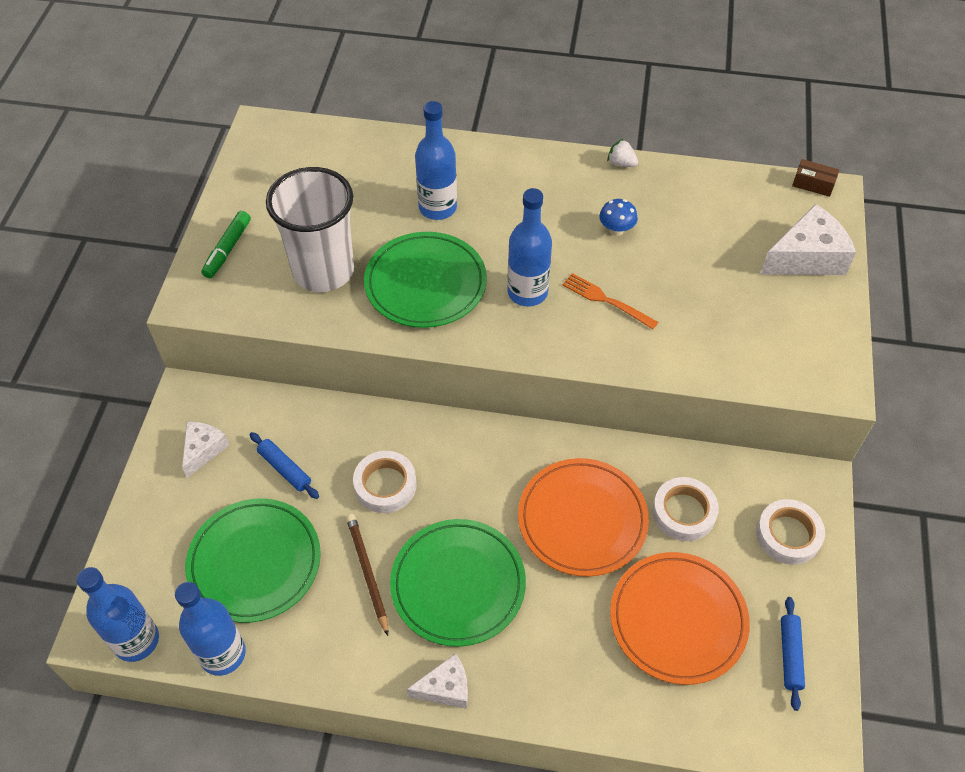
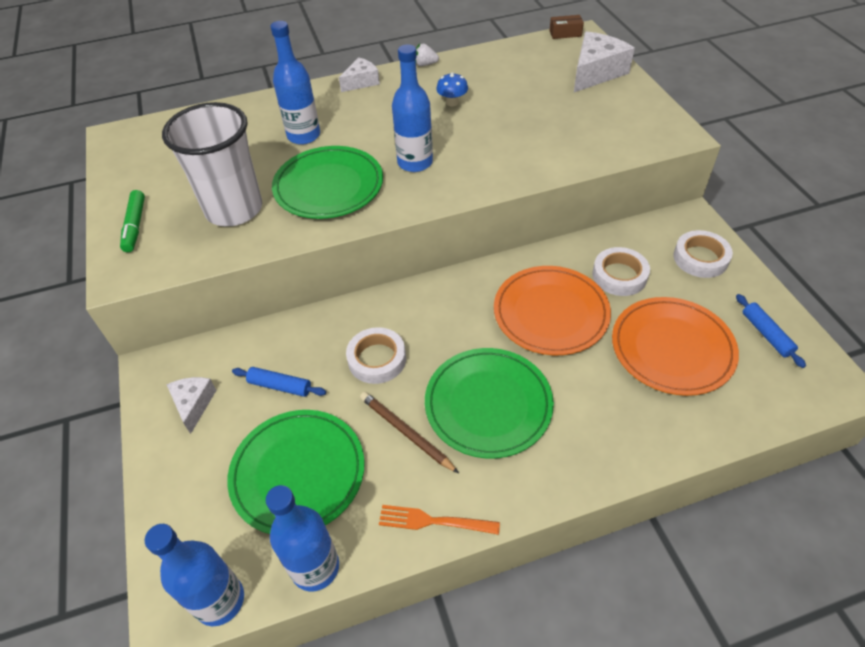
camera: 25 degrees left, 5 degrees down
white cheese [406,653,468,709] -> white cheese moved to [339,57,380,92]
orange fork [562,273,658,329] -> orange fork moved to [379,505,500,535]

